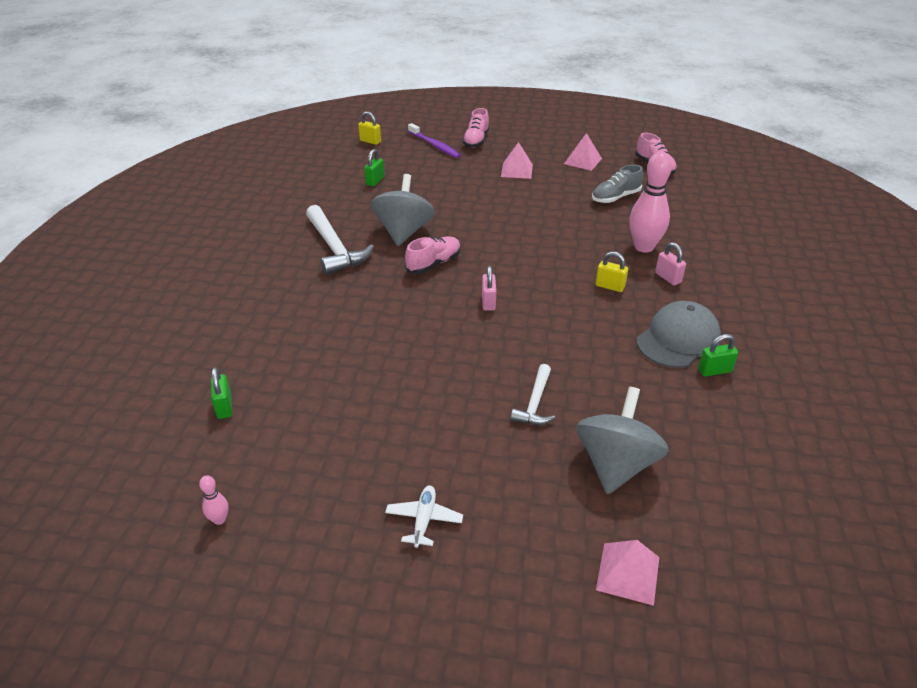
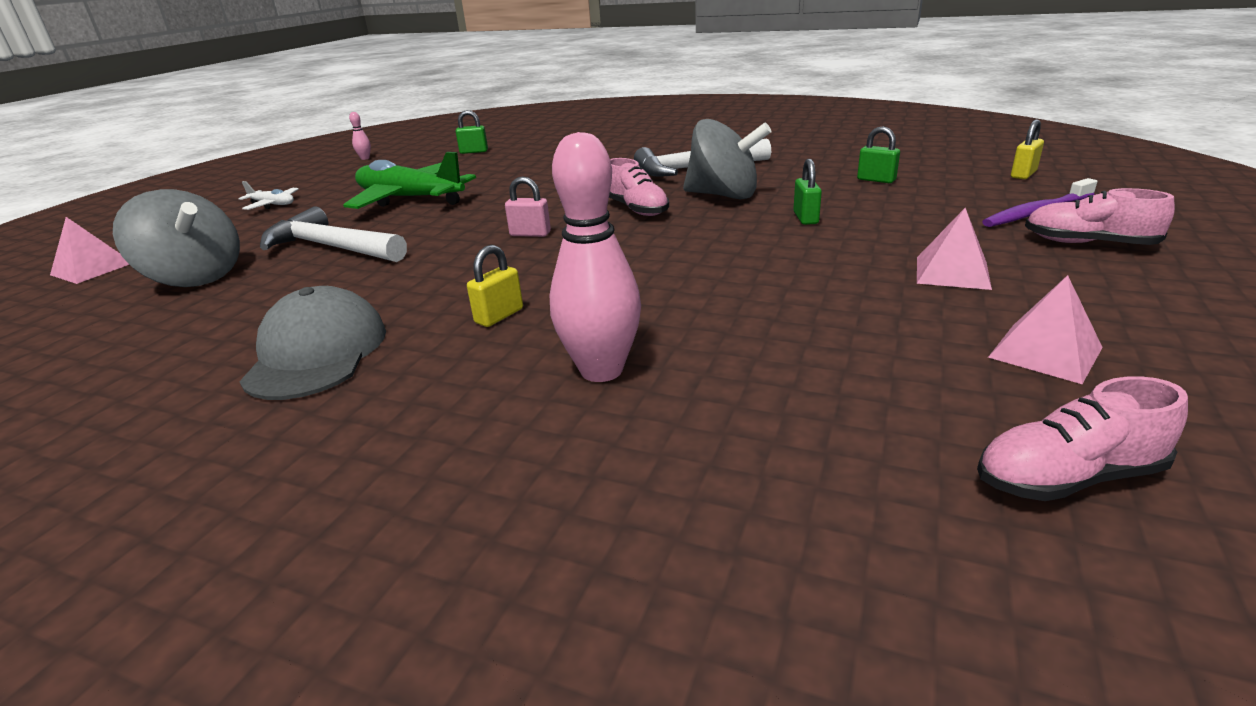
camera: 105 degrees right, 10 degrees down
white hammer [510,364,555,425] -> white hammer [260,206,407,262], size x1.73
grey shoe [592,165,643,203] -> none
grey cap [636,301,721,368] -> grey cap turned 150 degrees counterclockwise [239,286,386,400]
pink padlock [655,242,686,285] -> none
green padlock [698,334,738,377] -> green padlock moved to [793,159,822,225]
none -> green plane [343,152,476,209]

